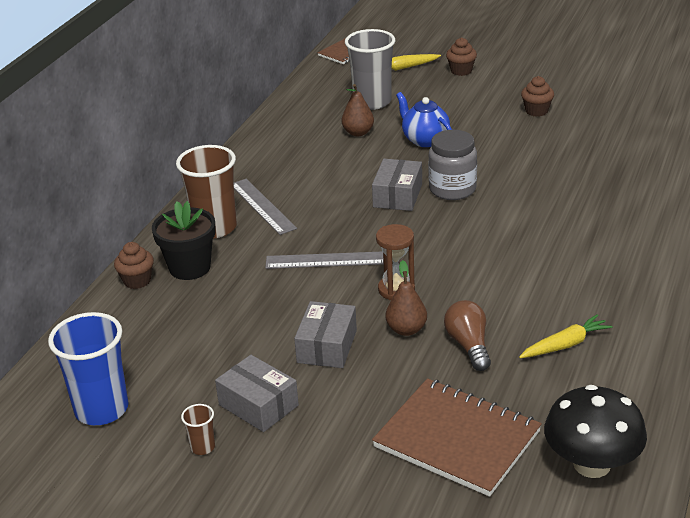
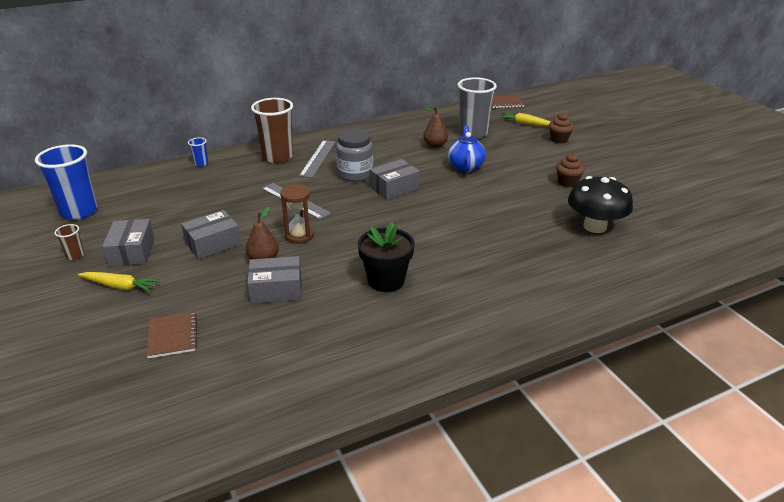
camera: 40 degrees right, 0 degrees up
brown cupcake [114,242,154,289] -> blue cup [188,137,208,167]
black flower pot [152,201,216,280] -> black flower pot moved to [358,222,415,292]
brown notebook [372,378,542,497] -> brown notebook [146,312,197,359], size x0.52
grey jar [428,130,477,200] -> grey jar moved to [336,129,373,182]
brown light bulb [444,300,491,371] -> grey box [247,256,302,304]
yellow carrot [519,314,613,358] -> yellow carrot moved to [78,272,160,292]
black mushroom [544,385,647,478] -> black mushroom moved to [568,176,633,233]

